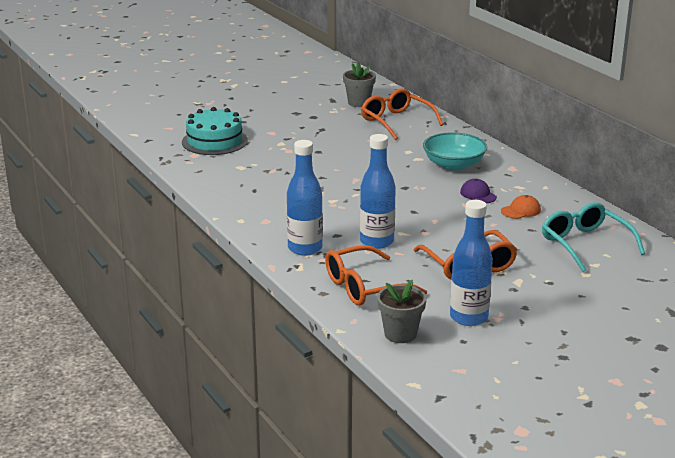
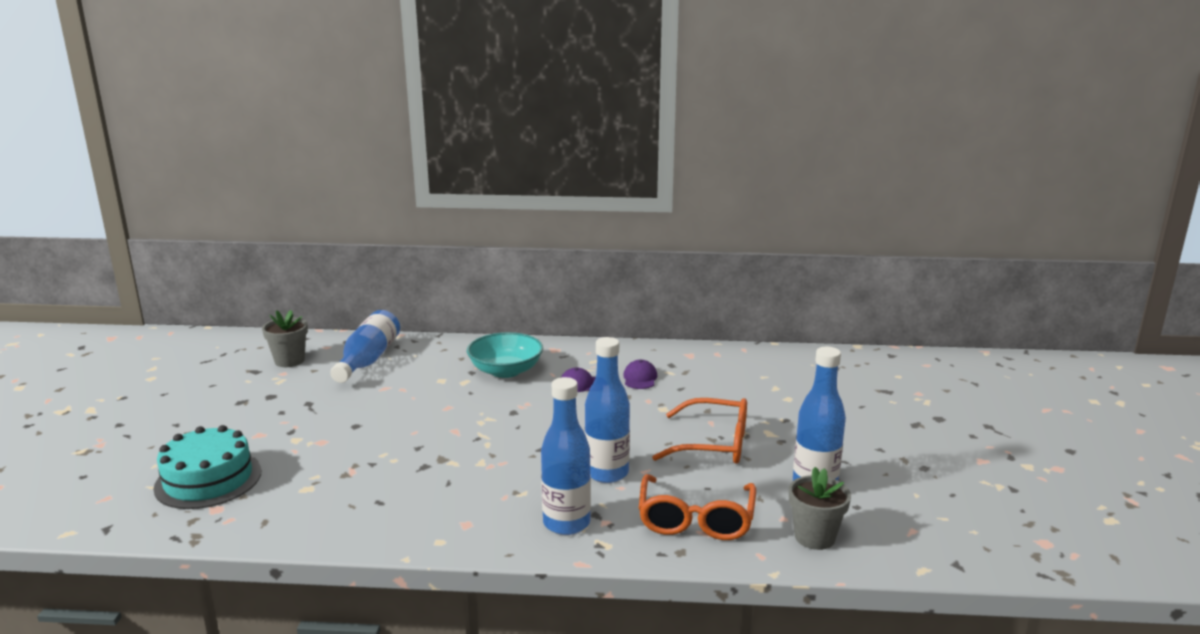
camera: 55 degrees left, 5 degrees down
orange glasses [361,88,444,140] -> blue bottle [330,310,400,383]
orange cap [501,195,541,219] -> purple cap [623,360,658,389]
turquoise glasses [542,202,645,272] -> none

